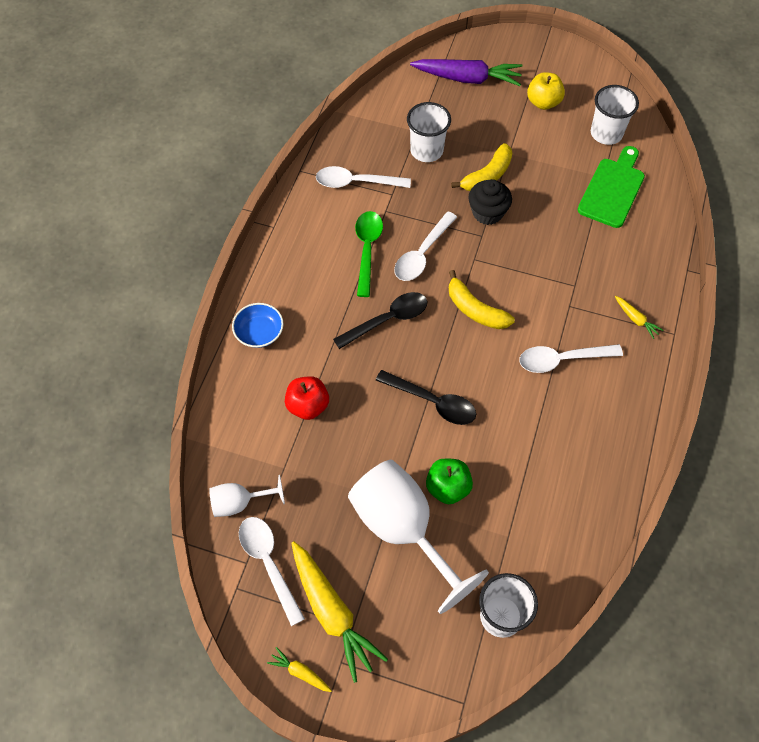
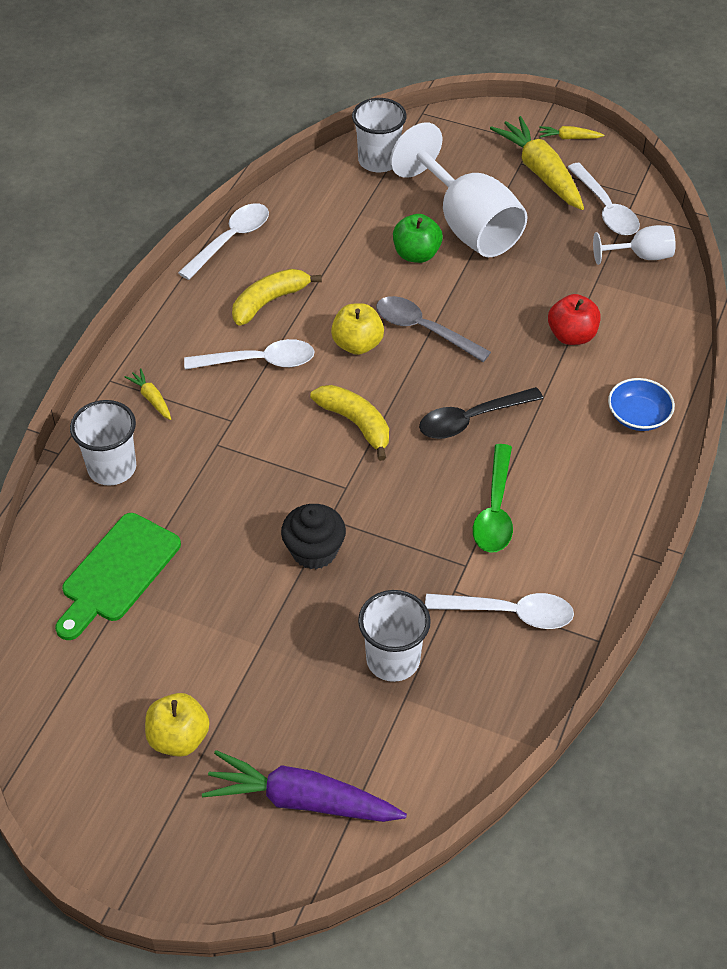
camera: 175 degrees left, 10 degrees down
yellow carrot [267,647,332,692] -> yellow carrot turned 150 degrees clockwise [539,126,604,139]
black spoon [376,370,476,425] -> grey spoon [376,296,491,362]
white spoon [394,212,457,281] -> white spoon moved to [178,203,269,280]
yellow banana [451,143,512,191] -> yellow banana moved to [232,269,322,326]
white cup [591,85,639,145] -> white cup moved to [70,400,136,485]
none -> yellow apple [331,303,384,355]

